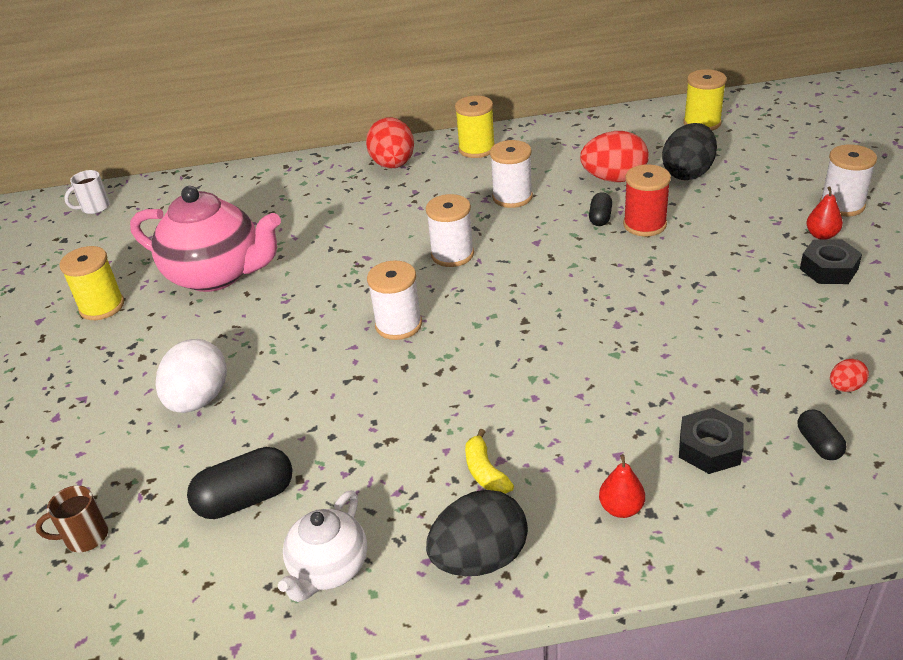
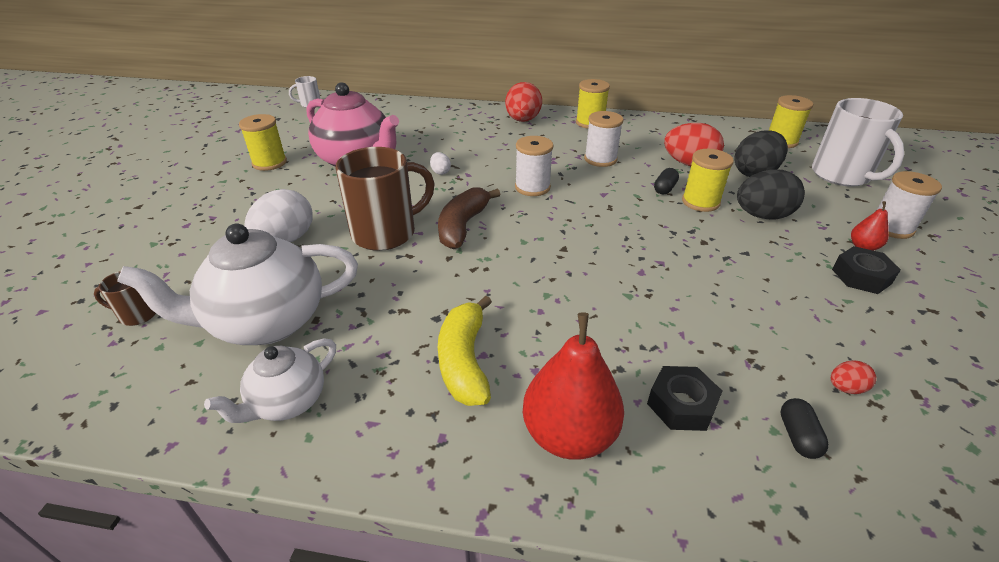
camera: 15 degrees right, 0 degrees up
black capsule [187,447,293,519] -> white teapot [117,223,358,345]
white spool [367,261,422,340] -> brown banana [438,187,500,249]
black egg [426,490,528,576] -> black egg moved to [737,169,805,220]
yellow banana [465,429,514,494] -> yellow banana [438,296,492,406], size x1.74
red pear [599,454,645,518] -> red pear [523,312,624,460], size x2.10
red spool [623,164,671,237] -> yellow spool [682,149,734,212]
none -> brown mug [335,147,435,251]
none -> white egg [430,152,451,175]
none -> white mug [812,98,904,187]

